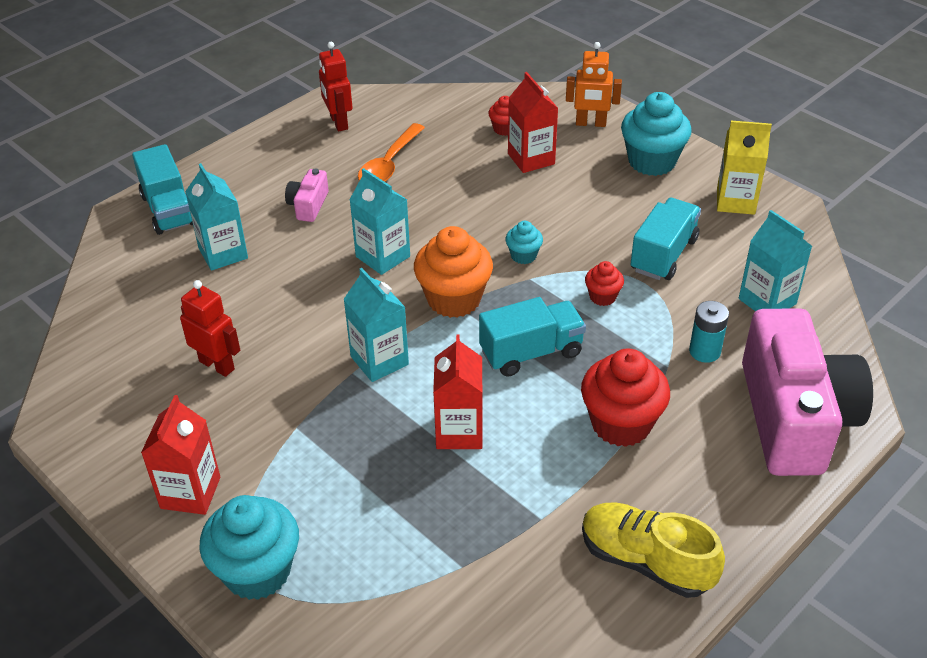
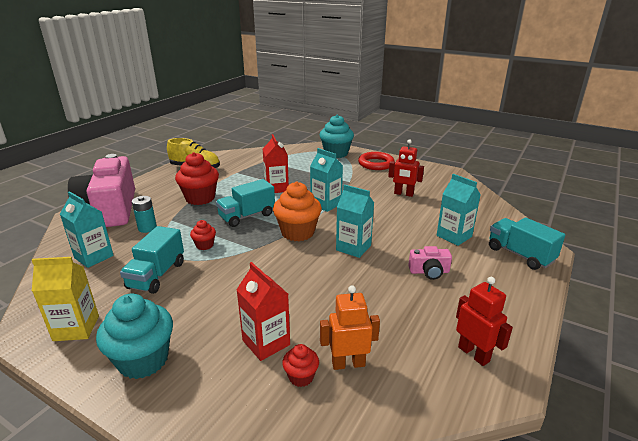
camera: 165 degrees right, 15 degrees down
red carton [141,395,220,515] -> red ring [358,152,395,170]
pink camera [285,168,329,222] -> pink camera turned 90 degrees clockwise [408,246,452,280]
orange spoon [358,123,425,182] -> none
turquoise cupcake [505,221,543,264] -> none
orange robot [566,42,622,127] -> orange robot moved to [320,285,380,370]

